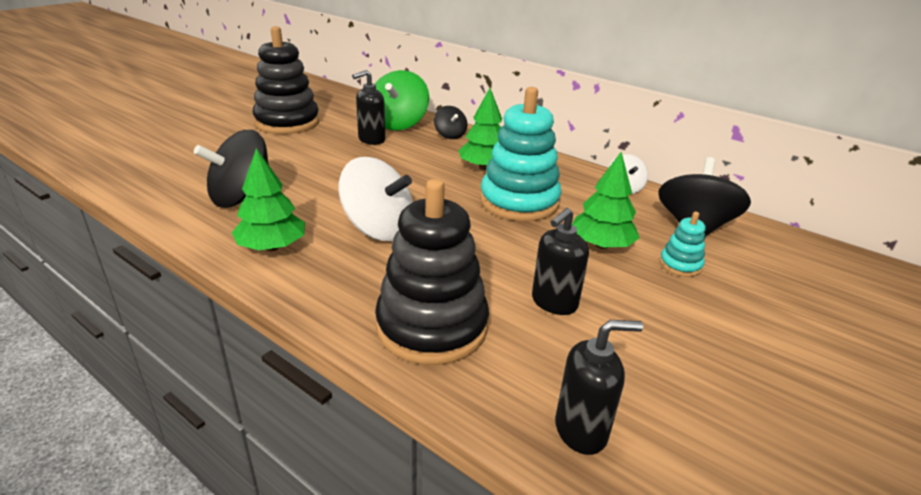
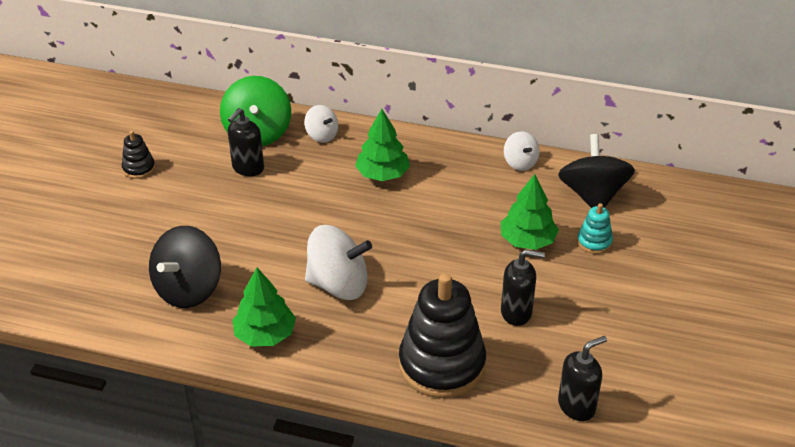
camera: 20 degrees left, 10 degrees up
black stacking toy [253,26,320,134] -> black stacking toy [122,131,155,179], size x0.45
black spinning top [434,106,467,139] -> white spinning top [304,105,338,143]
turquoise stacking toy [480,87,562,221] -> none
black soap dispenser [532,208,589,315] -> black soap dispenser turned 105 degrees counterclockwise [501,249,545,326]

